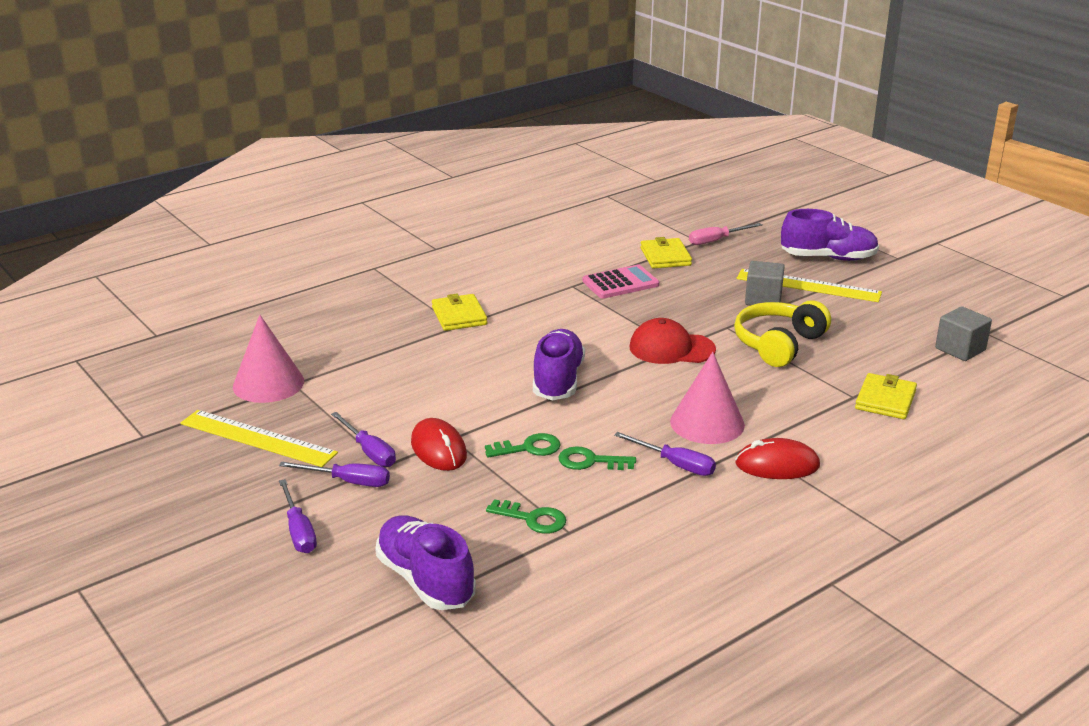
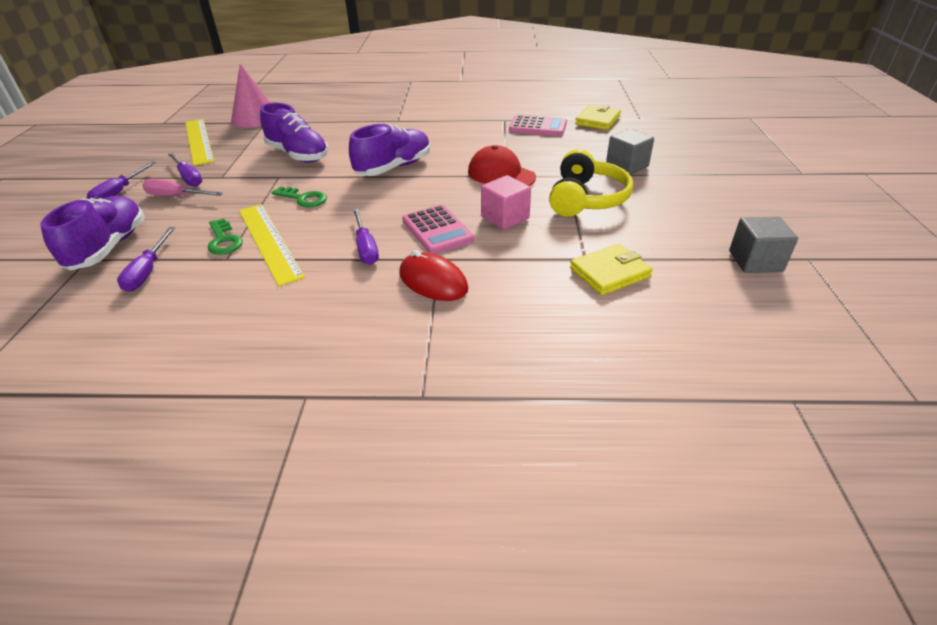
camera: 40 degrees right, 10 degrees up
purple screwdriver [331,412,396,467] -> purple screwdriver moved to [117,227,175,292]
red mouse [411,418,467,471] -> none
yellow wallet [432,294,487,331] -> none
green key [558,447,636,470] -> none
pink cone [670,352,745,444] -> pink calculator [402,205,474,254]
pink screwdriver [689,223,762,245] -> pink screwdriver moved to [142,179,223,196]
yellow headphones [734,300,831,367] -> yellow headphones turned 120 degrees clockwise [549,149,633,217]
yellow ruler [737,269,882,302] -> yellow ruler moved to [239,204,305,286]
purple shoe [781,209,879,261] -> purple shoe moved to [260,103,329,163]
none -> pink cube [481,175,531,230]

